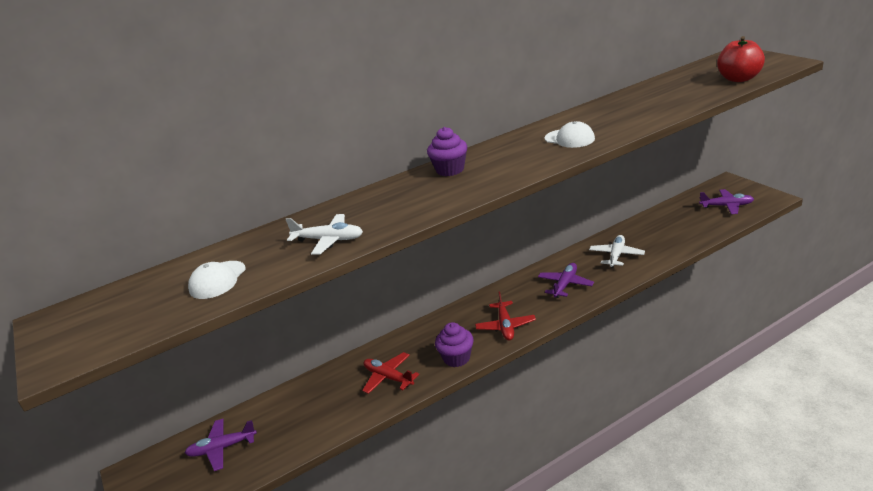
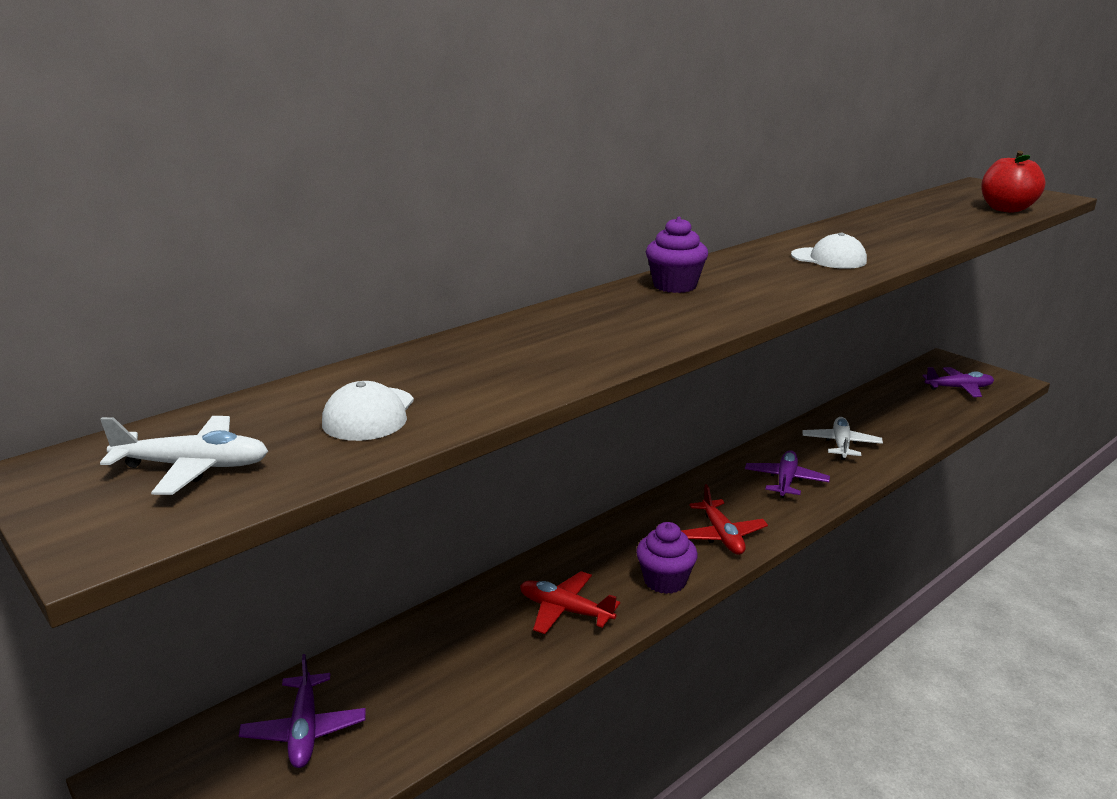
camera: 15 degrees left, 5 degrees down
purple plane [185,419,257,471] -> purple plane turned 75 degrees counterclockwise [239,654,366,768]
white plane [286,214,363,255] -> white plane moved to [100,416,268,495]

